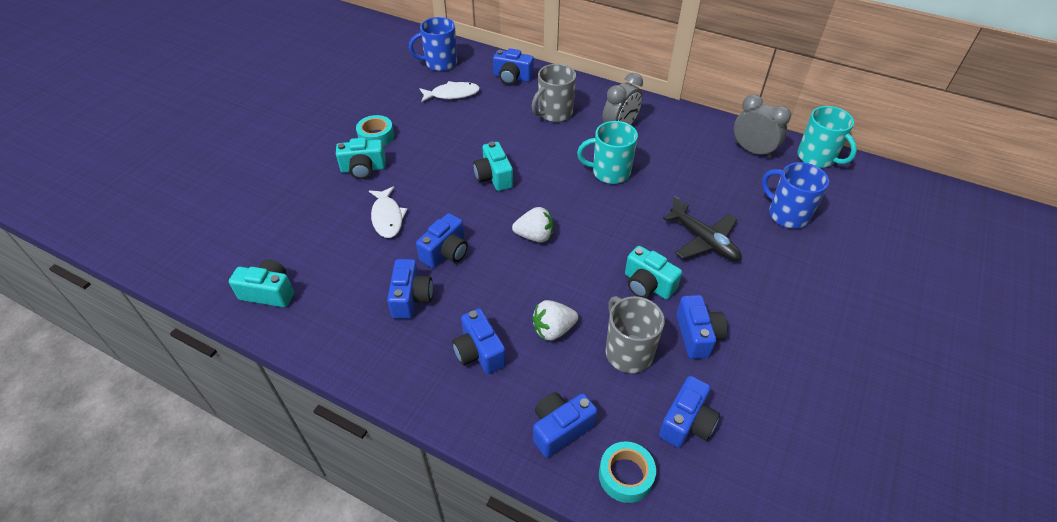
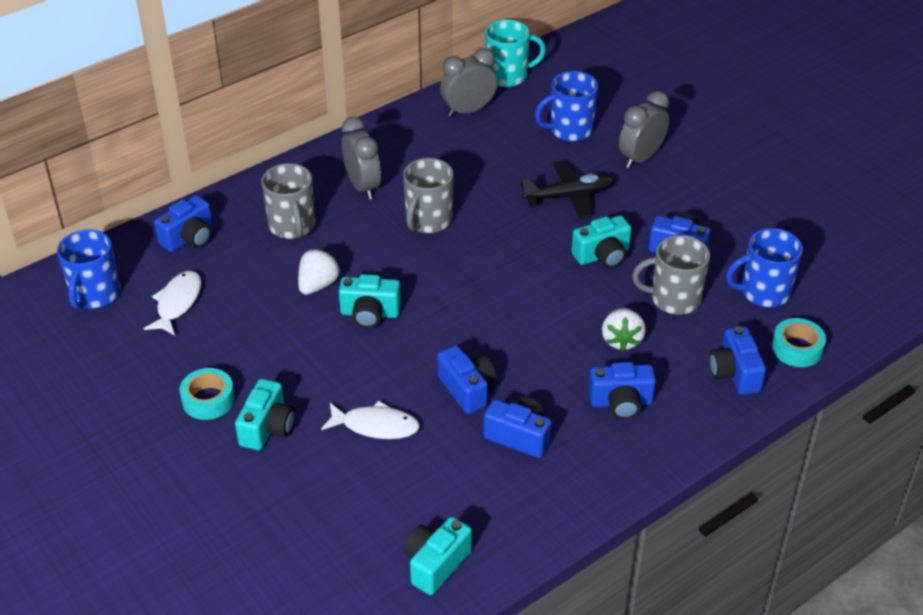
camera: 65 degrees left, 5 degrees down
white strawberry [512,207,553,243] -> white strawberry moved to [298,249,340,295]
turquoise mug [577,121,638,184] -> grey mug [403,158,454,233]
blue camera [659,376,720,448] -> blue mug [726,228,803,307]
none -> grey clock [619,91,669,168]

